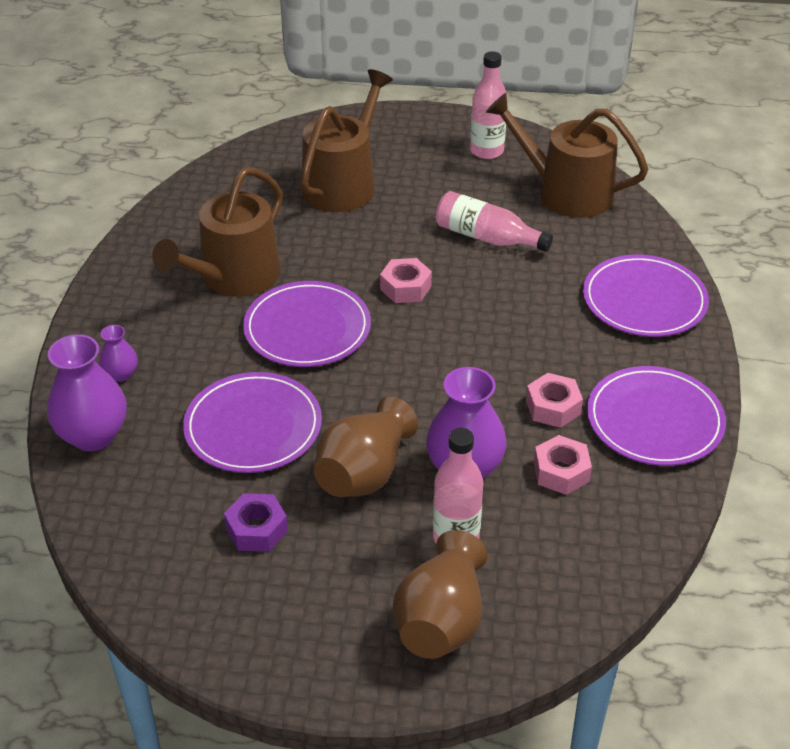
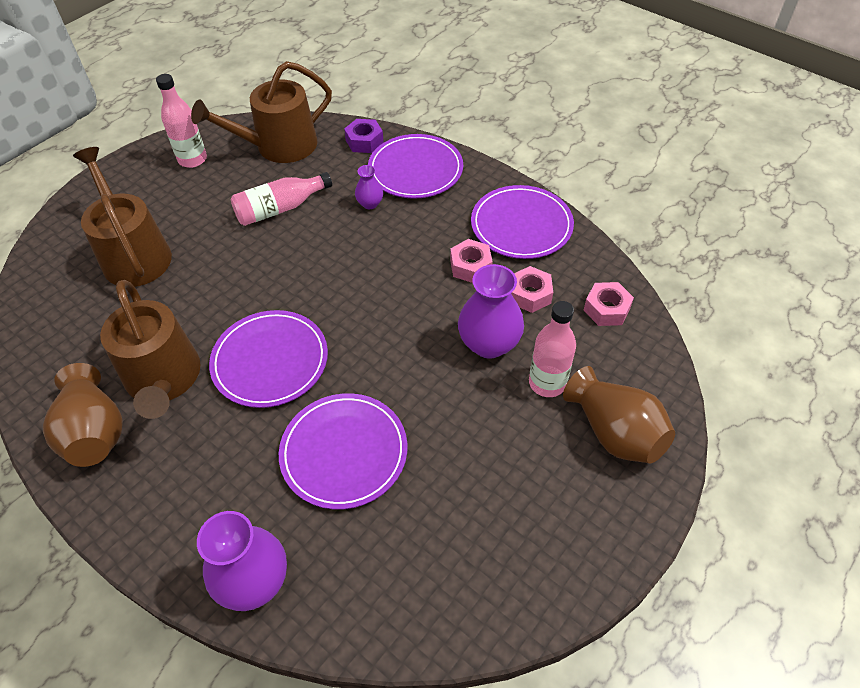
camera: 55 degrees left, 10 degrees up
purple vase [99,325,138,382] -> purple vase moved to [355,165,383,209]
purple nut [224,493,288,552] -> purple nut moved to [344,119,384,153]
brown vase [314,396,418,497] -> brown vase moved to [43,363,123,467]
pink nut [380,258,432,303] -> pink nut moved to [584,282,634,326]

